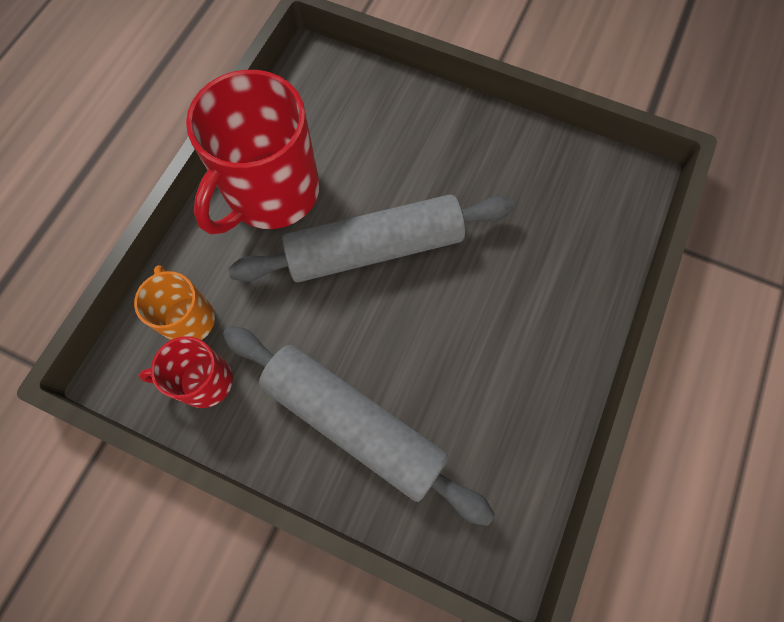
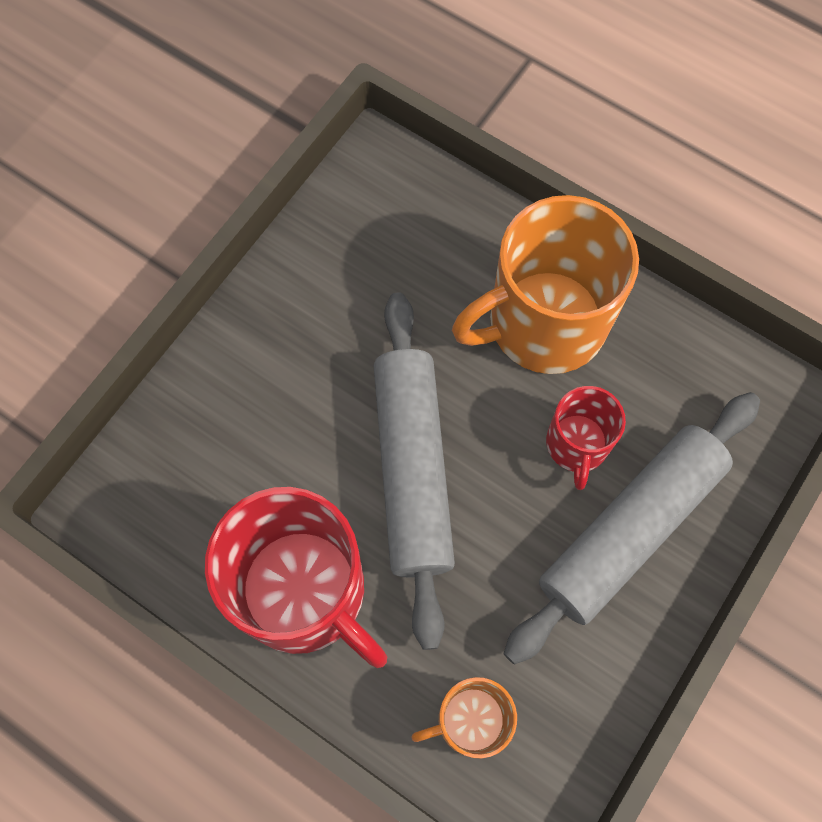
camera: 80 degrees left, 0 degrees up
red mug [138,336,233,408] -> red mug moved to [546,386,626,490]
none -> orange mug [452,195,639,374]

